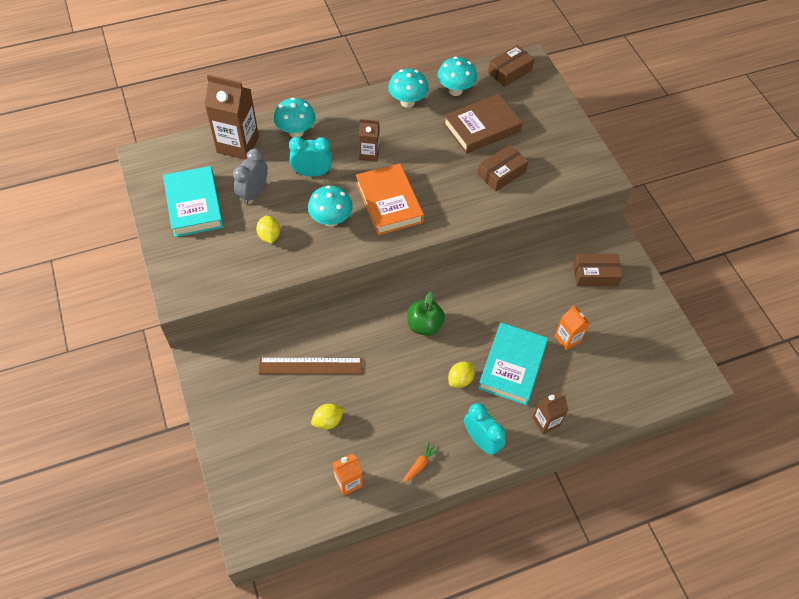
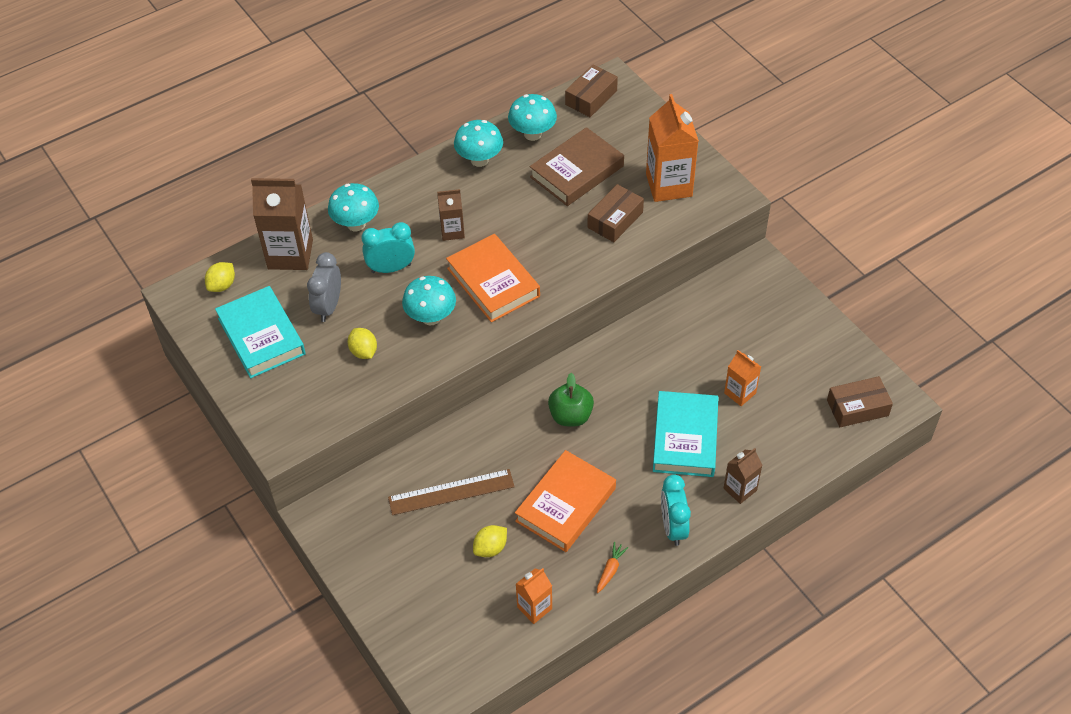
camera: 10 degrees left, 5 degrees down
yellow lemon [448,362,475,388] -> yellow lemon moved to [205,262,235,292]
turquoise clock [464,403,506,455] -> turquoise clock turned 135 degrees counterclockwise [661,474,691,546]
brown box [573,254,623,286] -> brown box moved to [827,376,893,427]
none -> orange book [515,450,616,552]
none -> orange carton [646,94,699,202]

